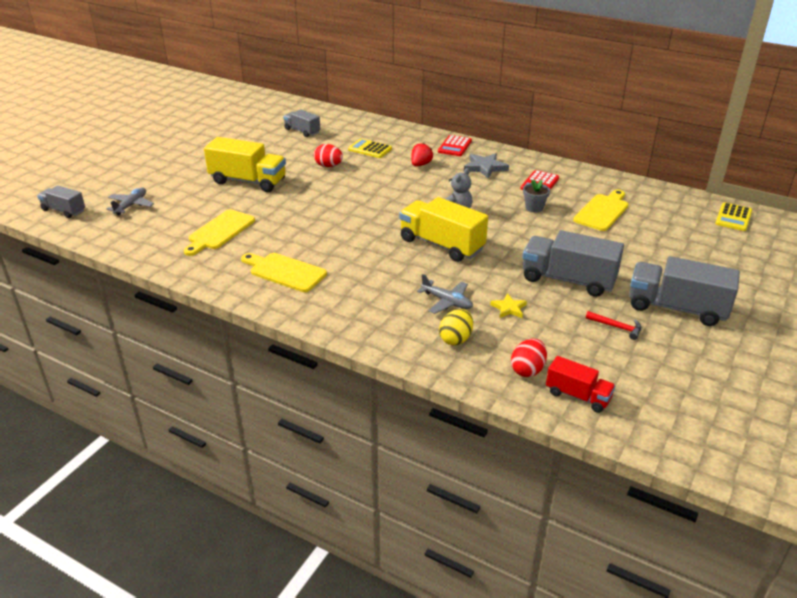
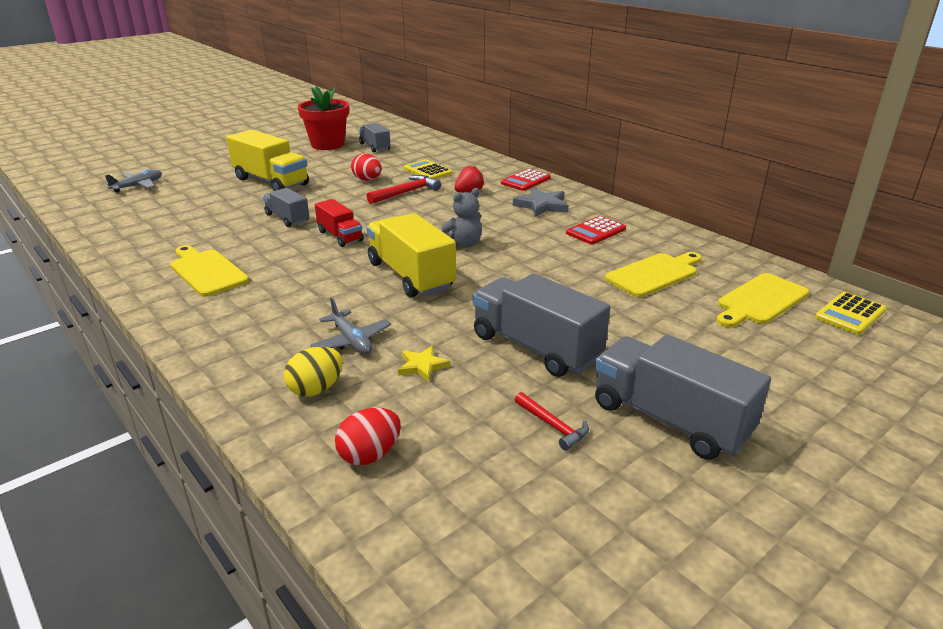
camera: 20 degrees right, 5 degrees down
grey truck [37,185,85,218] -> grey truck moved to [263,188,309,227]
yellow cutting board [184,209,255,256] -> yellow cutting board moved to [716,273,809,328]
grey flower pot [523,180,550,212] -> none
red truck [546,356,616,413] -> red truck moved to [315,199,363,247]
none -> red flower pot [298,86,349,150]
none -> red hammer [367,175,441,204]

